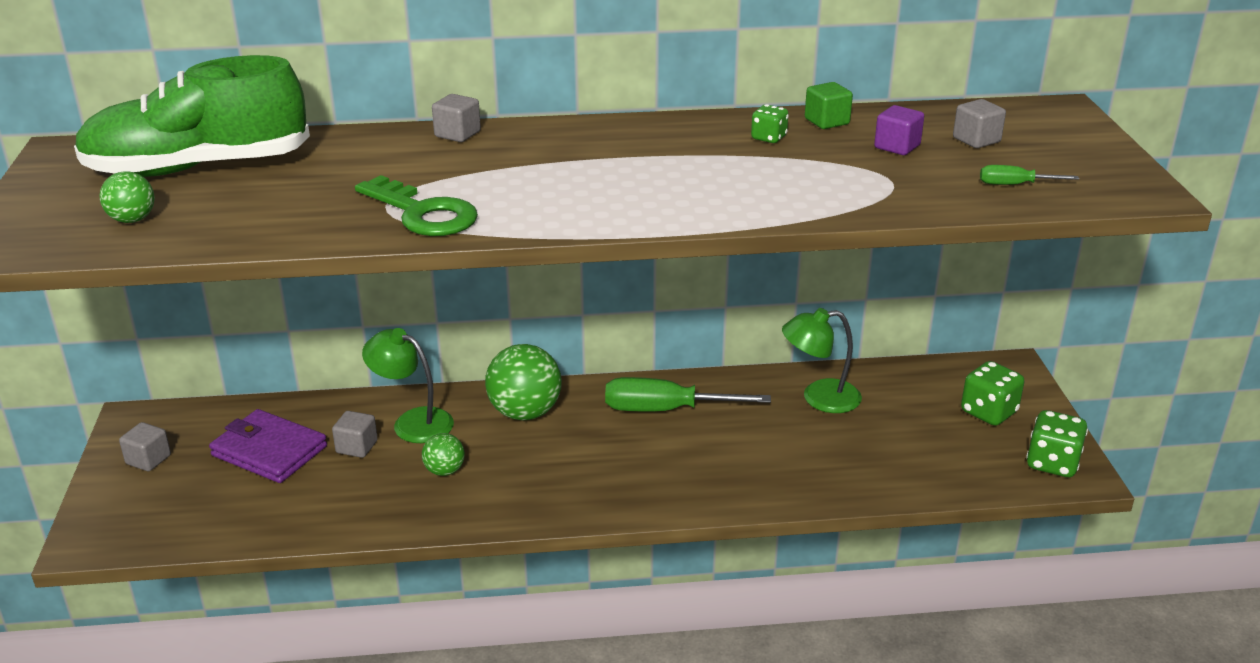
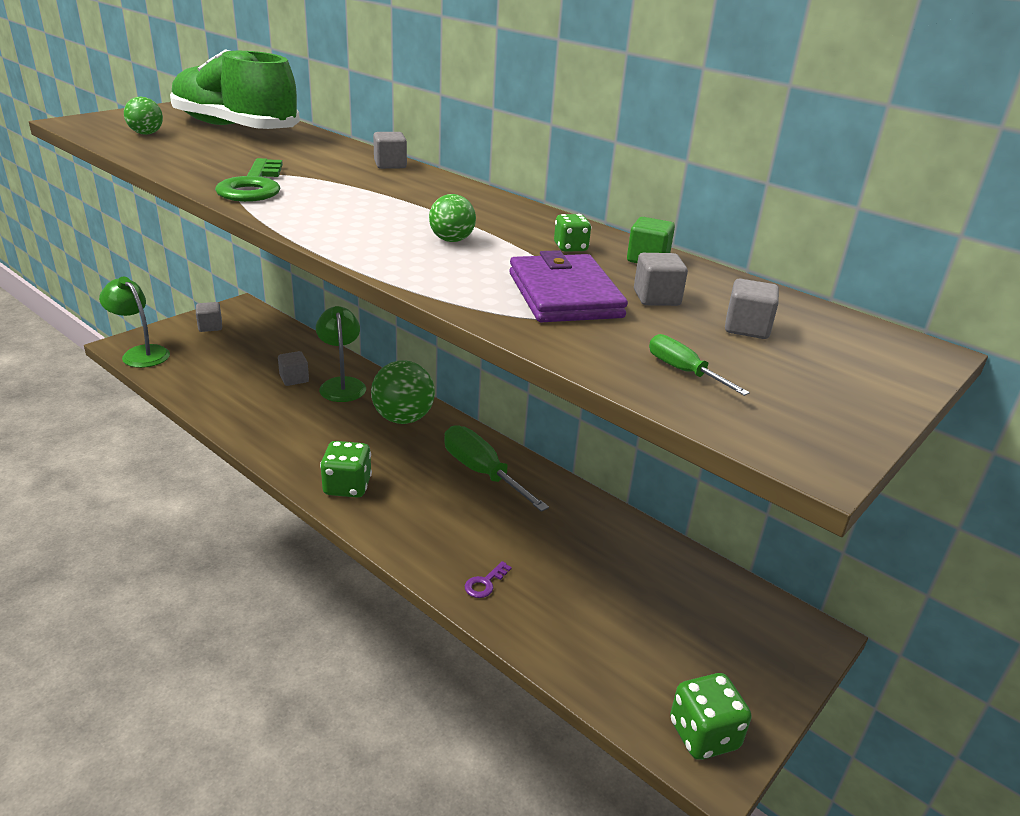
camera: 45 degrees right, 0 degrees up
purple wallet [209,409,327,483] -> purple wallet moved to [509,250,628,322]
green ball [422,433,465,476] -> green ball moved to [429,194,476,242]
green lamp [782,308,862,413] -> green lamp moved to [99,277,170,368]
purple cube [874,105,924,155] -> grey cube [634,253,688,306]
green dice [961,361,1024,426] -> green dice moved to [320,441,372,497]
none -> purple key [465,561,512,598]

